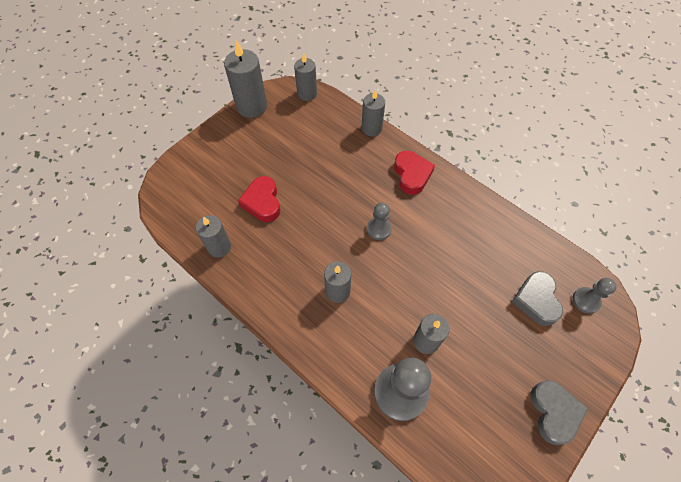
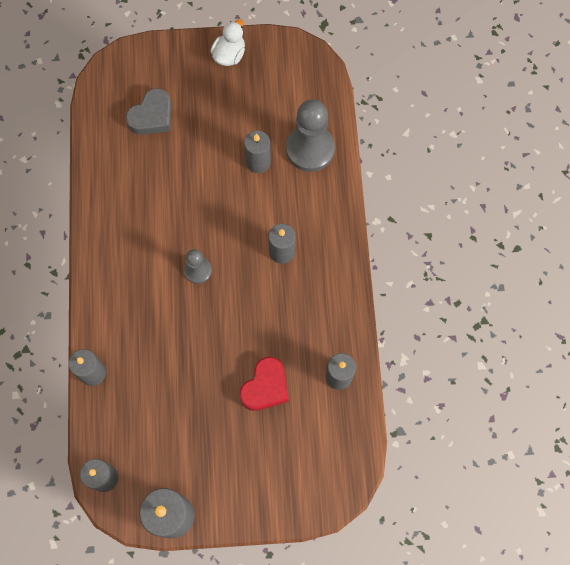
camera: 135 degrees left, 10 degrees up
red heart [394,151,435,195] -> none
grey heart [531,380,588,445] -> white duck [210,19,245,66]
grey pawn [573,278,617,314] -> none

